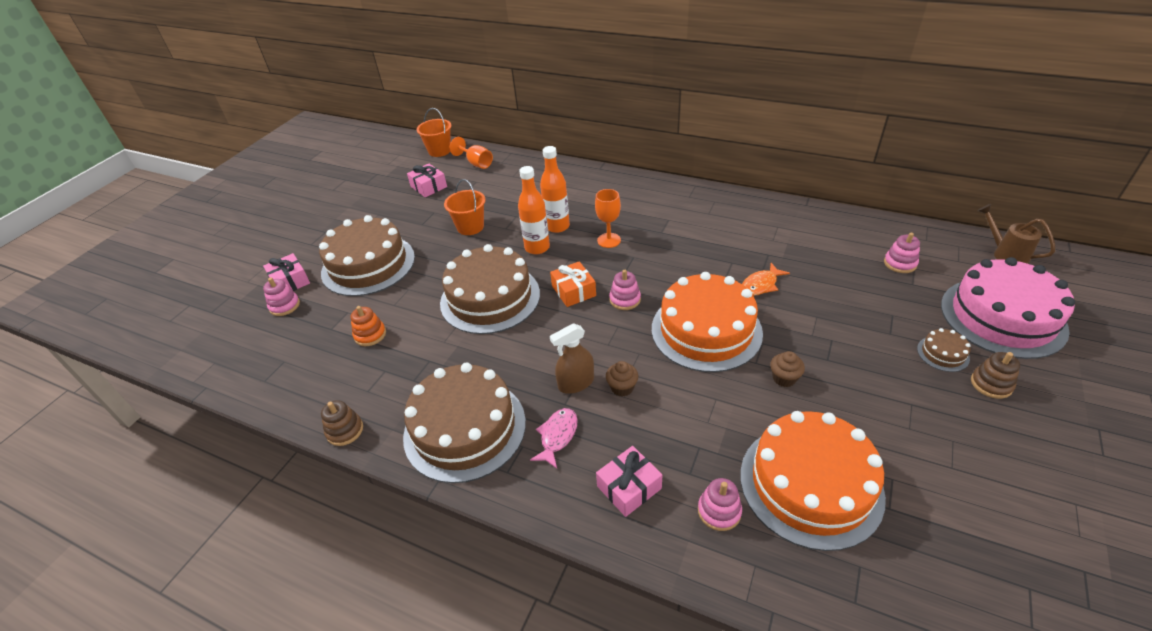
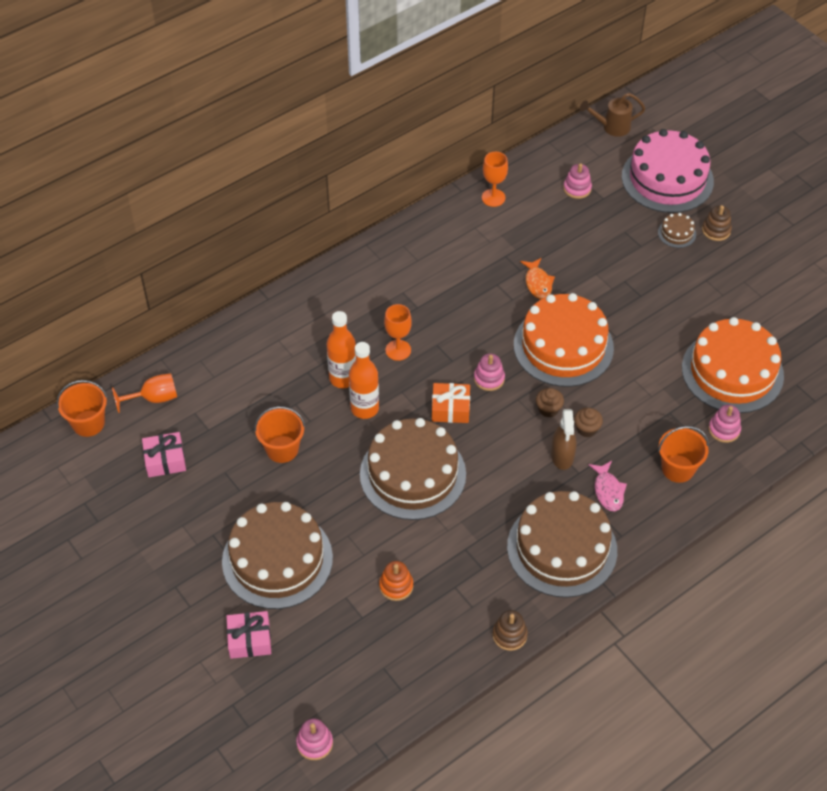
camera: 65 degrees left, 10 degrees up
pink stacking toy [263,277,300,316] -> pink stacking toy moved to [296,719,333,760]
pink fish [530,408,578,469] -> pink fish turned 150 degrees counterclockwise [588,461,627,511]
pink gift [596,446,663,517] -> orange bucket [658,426,709,483]
brown cupcake [770,351,805,387] -> brown cupcake moved to [536,388,564,417]
none -> orange goblet [482,152,508,207]

